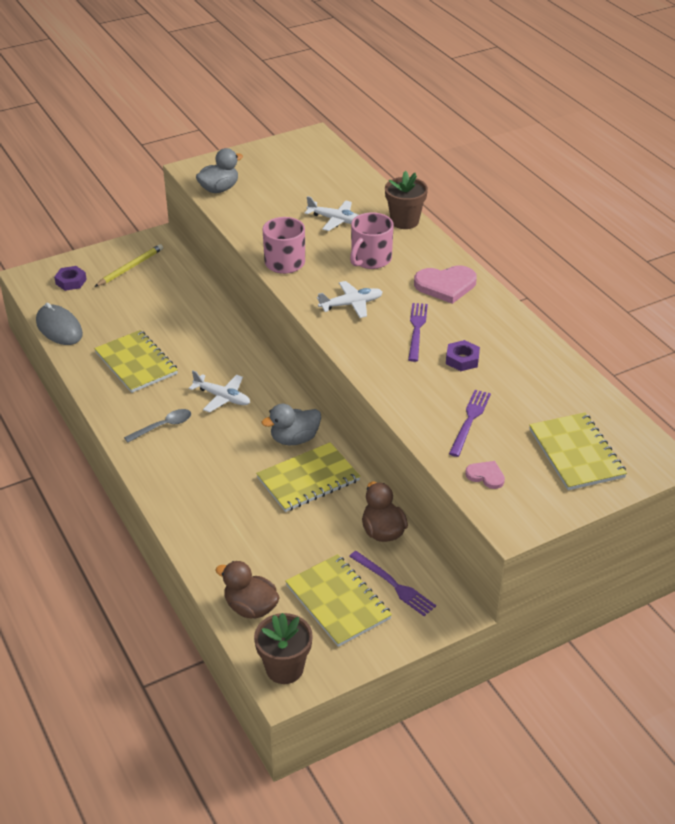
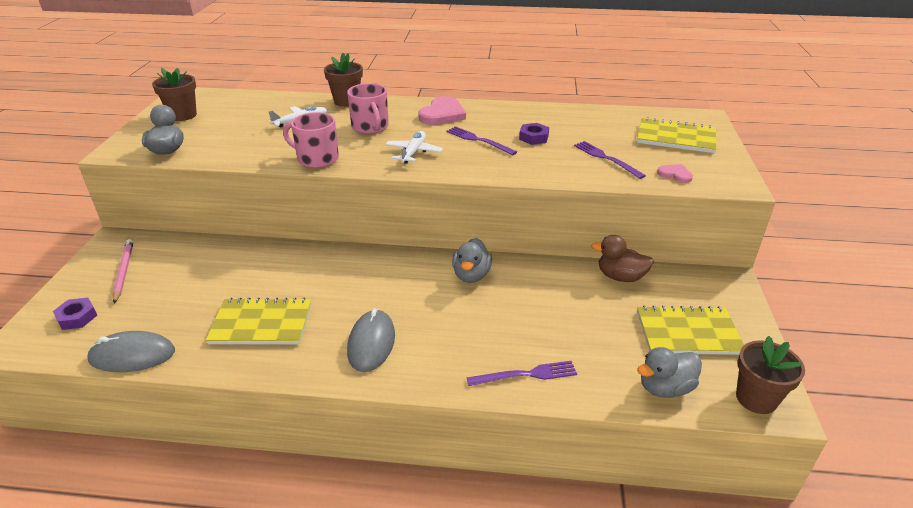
camera: 55 degrees left, 5 degrees down
yellow pencil [94,244,163,287] -> pink pencil [112,239,134,304]
grey spoon [124,409,191,443] -> grey mouse [347,308,395,372]
white plane [189,371,250,413] -> none
brown duck [216,561,280,618] -> grey duck [637,347,702,398]
yellow notebook [256,442,360,512] -> none
purple fork [349,551,436,616] -> purple fork moved to [467,361,577,386]
pink heart [465,461,505,489] -> pink heart turned 60 degrees clockwise [657,164,693,183]
none -> brown flower pot [152,68,197,121]

